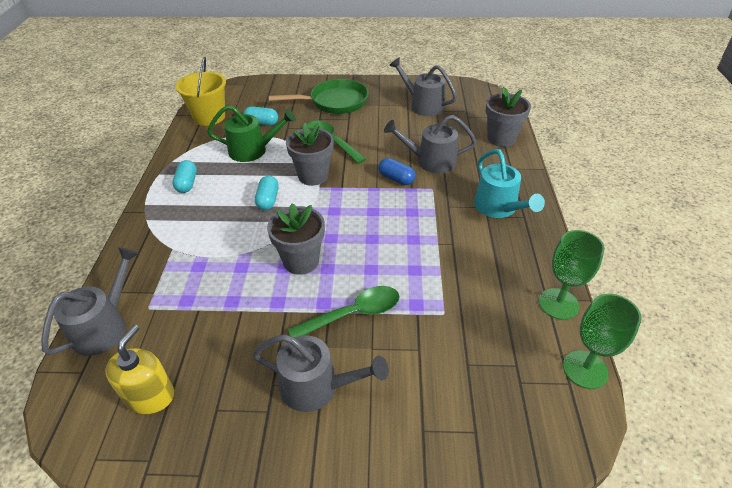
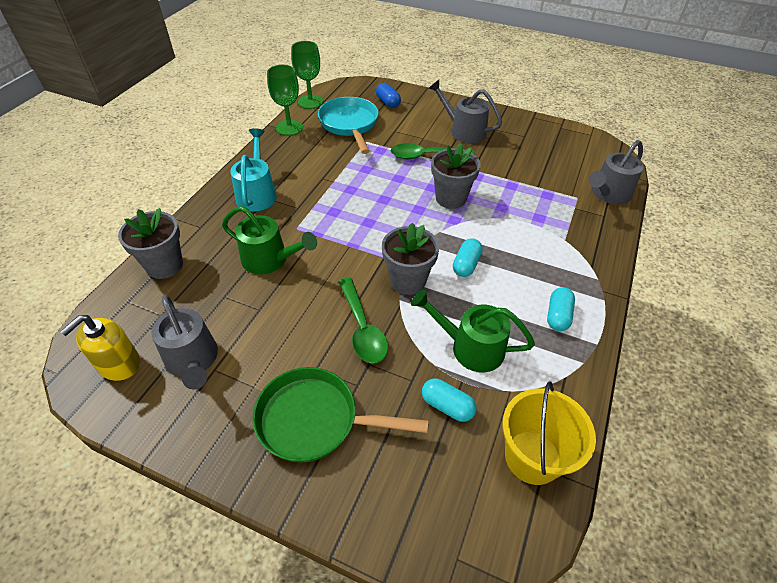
camera: 160 degrees left, 5 degrees up
yellow soap dispenser [105,325,174,414] -> yellow soap dispenser moved to [60,315,140,381]
blue capsule [378,158,416,185] -> blue capsule moved to [376,83,401,108]
grey watering can [384,115,476,174] -> green watering can [222,206,317,275]
none -> turquoise pan [318,97,379,154]

